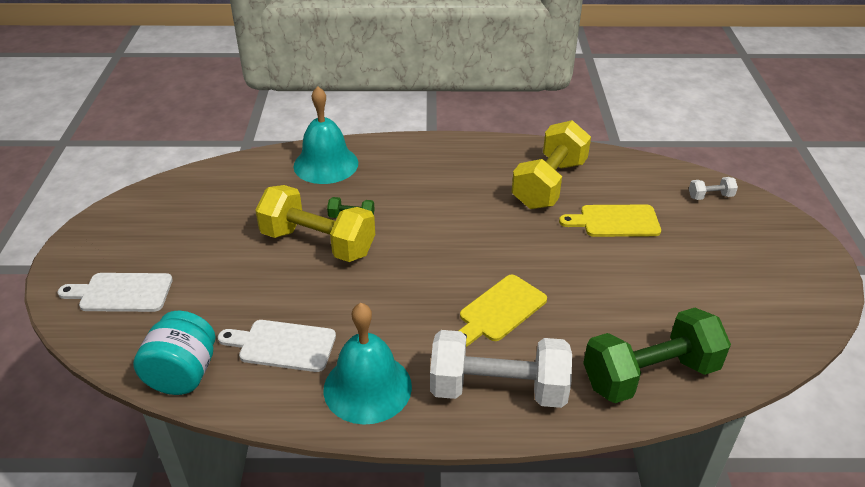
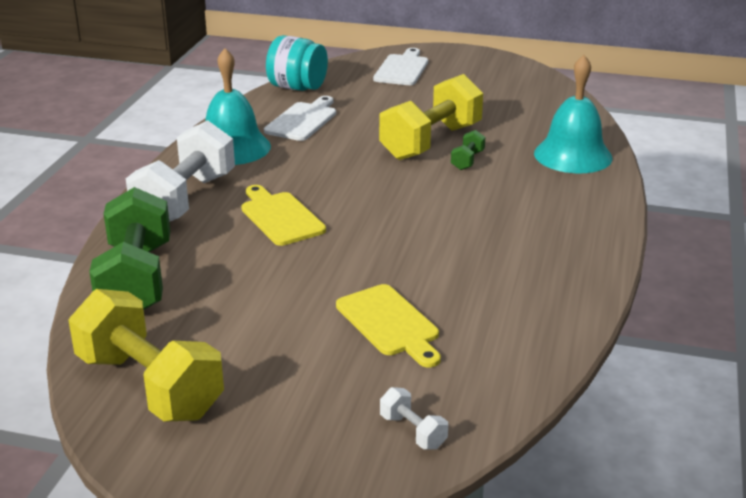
camera: 105 degrees right, 10 degrees down
yellow dumbbell [512,120,591,209] -> yellow dumbbell moved to [68,289,224,422]
yellow cutting board [559,205,661,237] -> yellow cutting board turned 135 degrees clockwise [336,284,441,368]
white dumbbell [689,177,738,200] -> white dumbbell turned 45 degrees counterclockwise [380,387,448,450]

